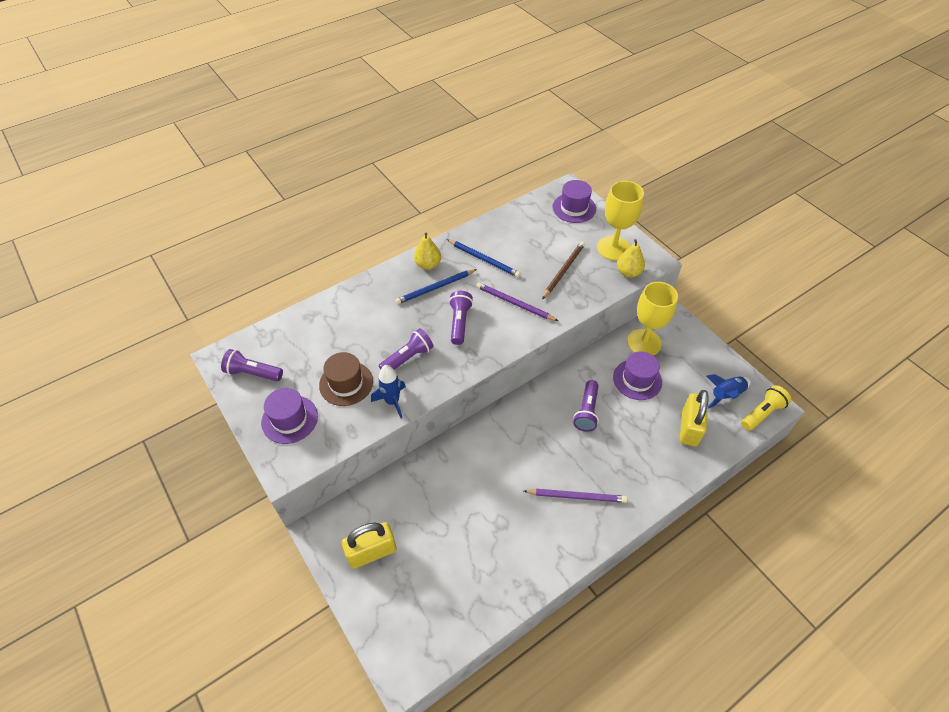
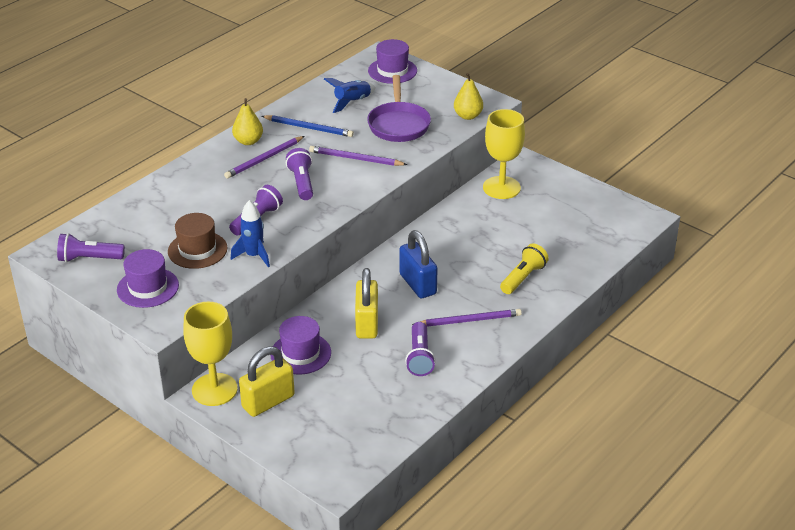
camera: 15 degrees left, 15 degrees down
blue pencil [395,269,477,304] -> purple pencil [224,136,305,179]
brown pencil [542,242,585,299] -> purple pan [367,75,431,142]
purple flashlight [573,380,599,432] -> purple flashlight moved to [405,322,436,376]
yellow goblet [597,181,644,261] -> yellow goblet moved to [183,302,238,406]
purple hat [613,351,662,400] -> purple hat moved to [271,316,331,375]
yellow padlock [680,390,708,446] -> yellow padlock moved to [355,268,378,339]
blue rocket [707,374,751,409] -> blue rocket moved to [324,78,376,113]
yellow flashlight [741,385,791,431] -> yellow flashlight moved to [500,243,549,294]
none -> blue padlock [399,230,438,298]

